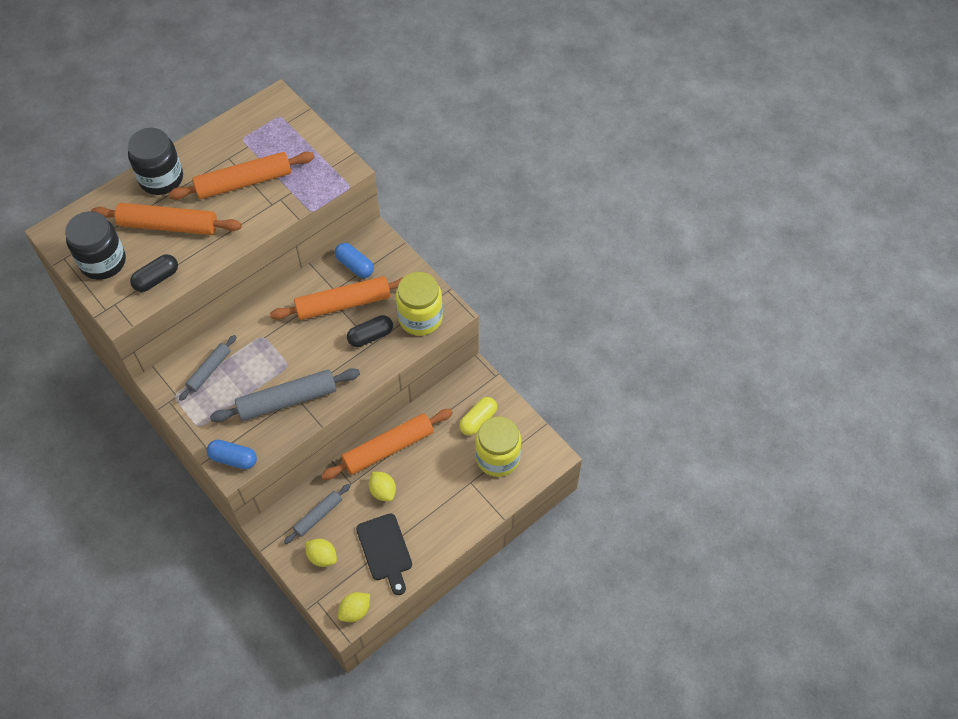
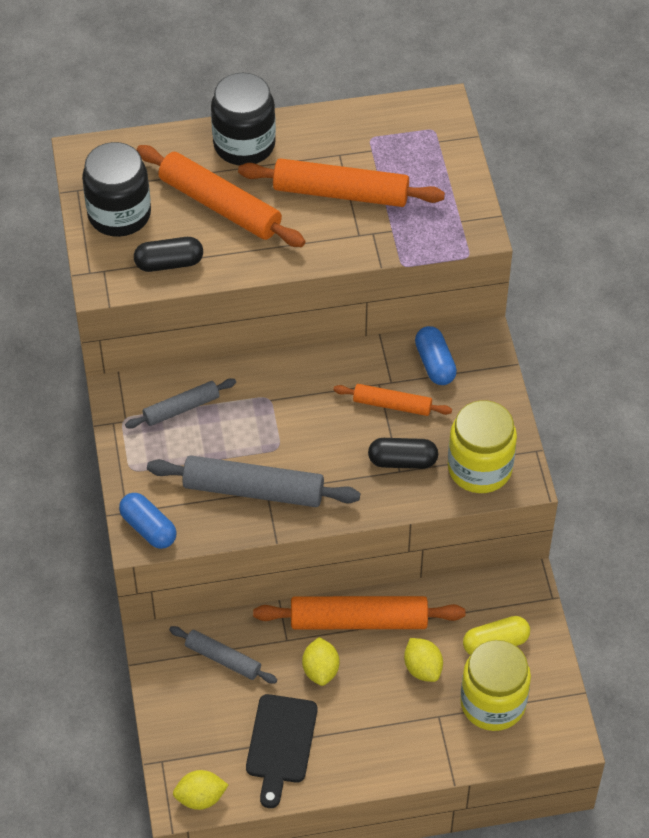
camera: 30 degrees right, 5 degrees down
orange rolling pin [270,276,403,320] -> orange rolling pin [333,384,452,416], size x0.58
grey rolling pin [284,484,350,544] -> grey rolling pin turned 45 degrees clockwise [169,626,277,684]
yellow lemon [305,539,337,567] -> yellow lemon moved to [404,638,443,682]

